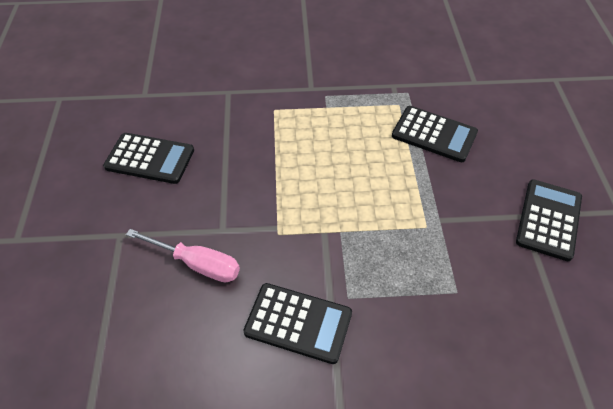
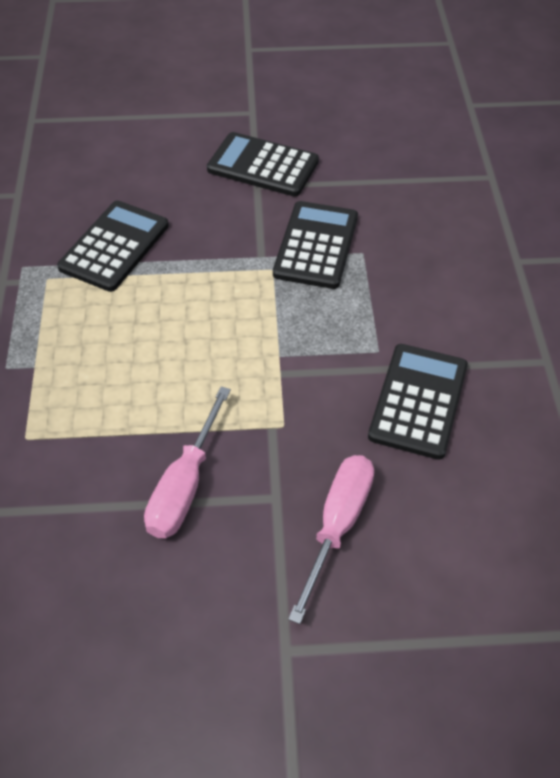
camera: 90 degrees left, 0 degrees up
black calculator [103,133,194,184] -> black calculator moved to [273,201,358,289]
none -> pink screwdriver [144,386,231,538]

